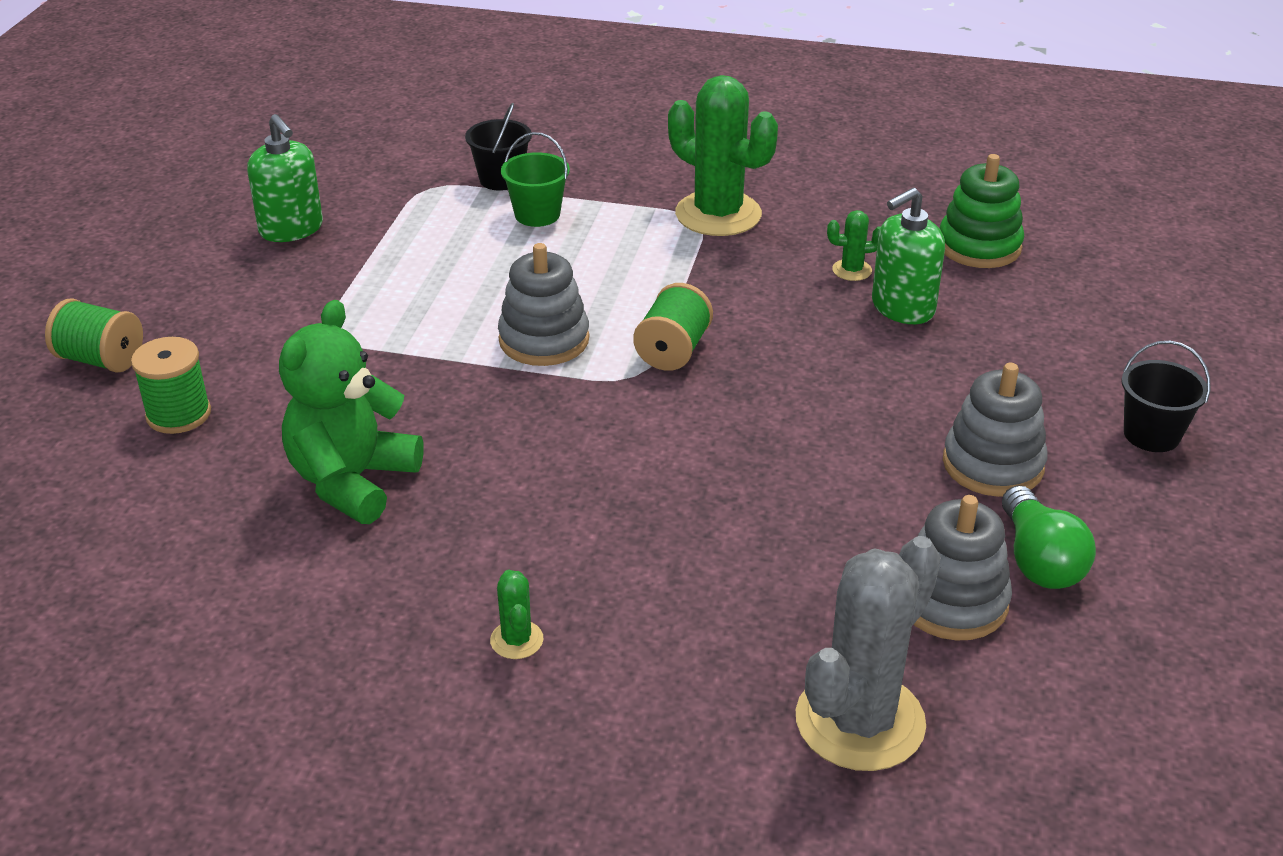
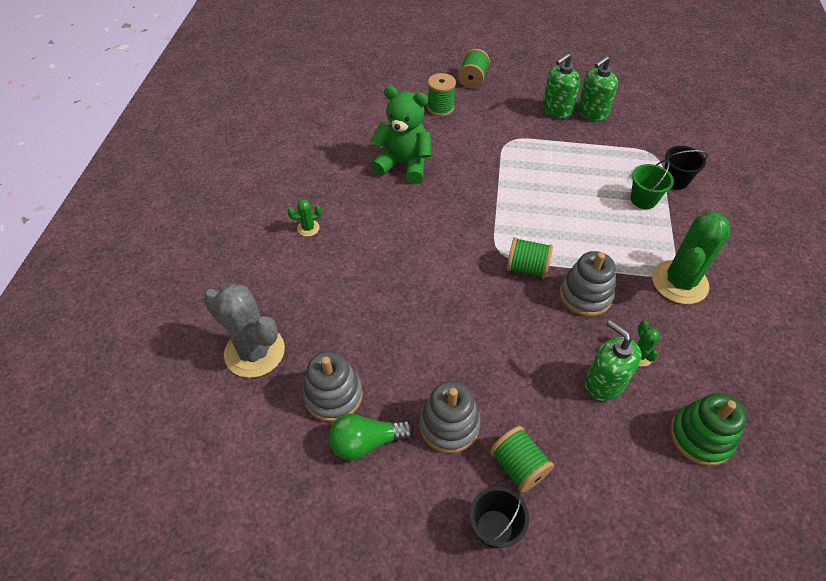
camera: 85 degrees right, 15 degrees up
grey stacking toy [498,243,589,366] -> grey stacking toy moved to [559,251,616,316]
none -> green spool [490,426,554,493]
none -> green soap dispenser [542,53,580,119]

